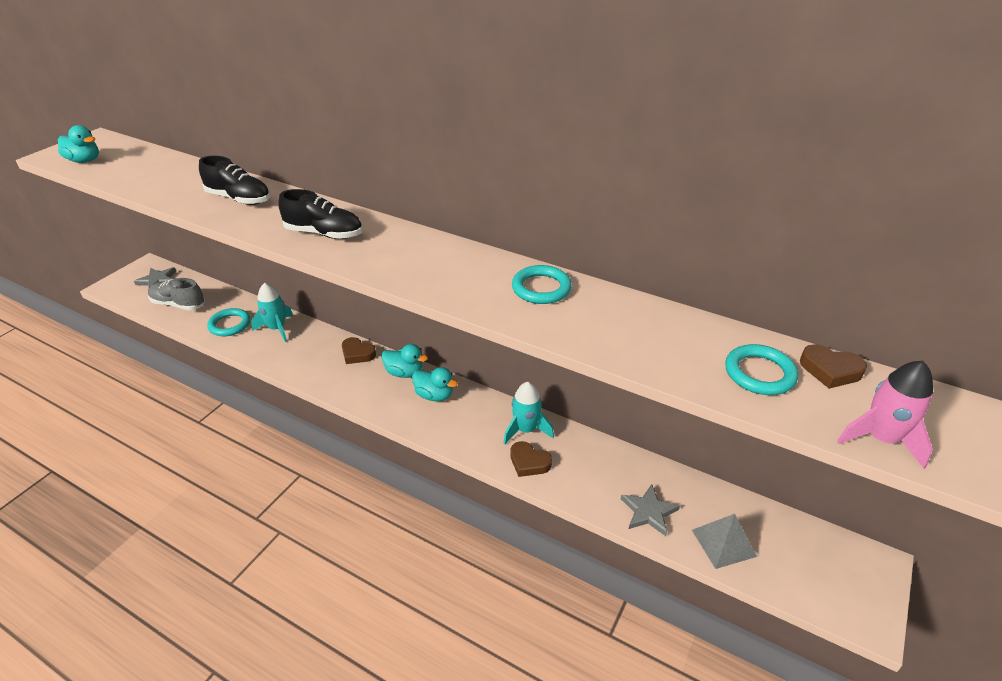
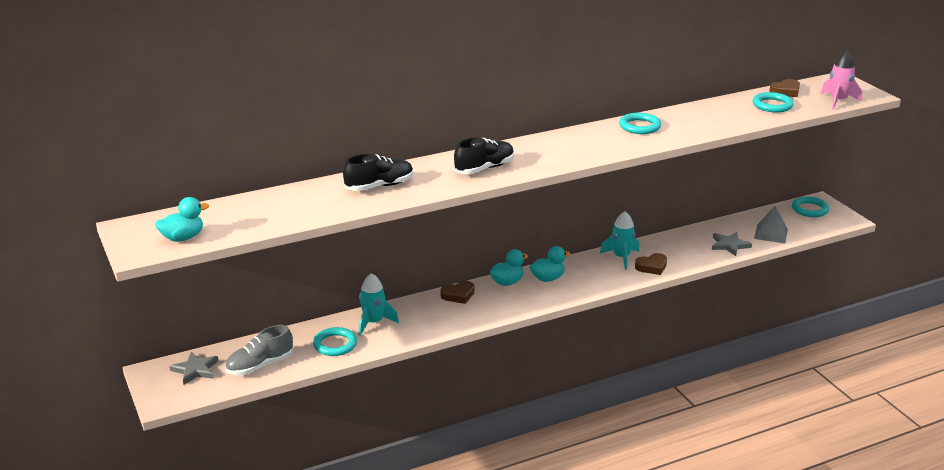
camera: 55 degrees left, 10 degrees down
none -> turquoise ring [792,197,829,217]

